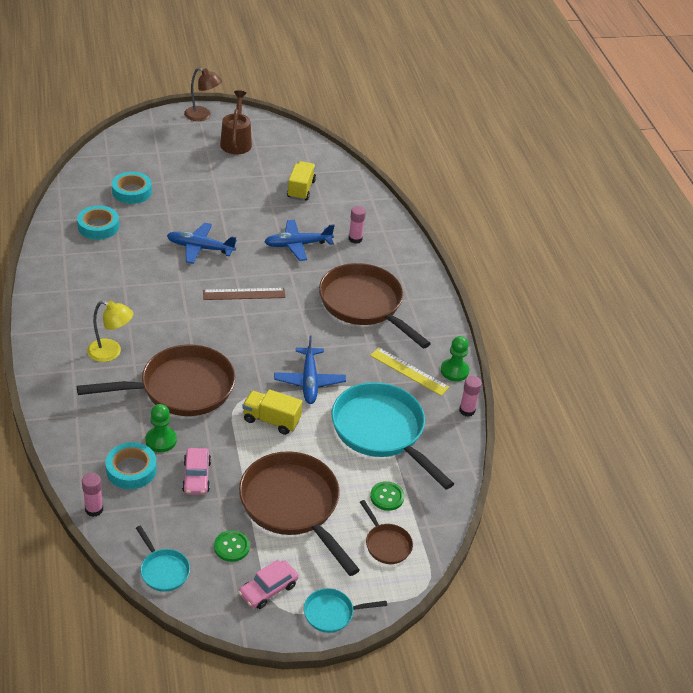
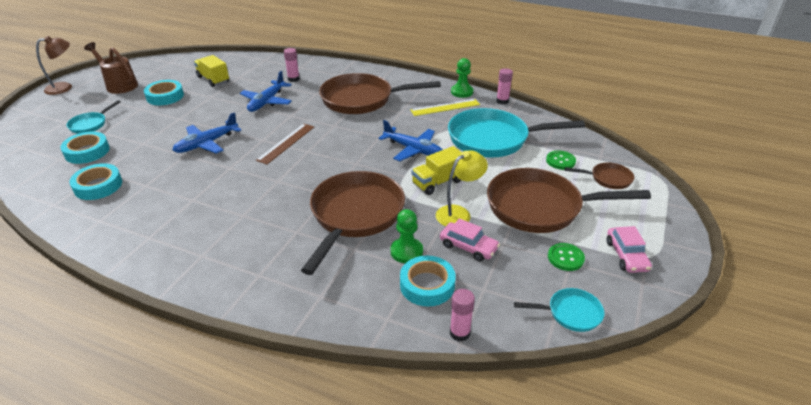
camera: 50 degrees left, 5 degrees down
yellow lamp [87,301,133,362] -> yellow lamp moved to [436,150,488,226]
turquoise pan [304,588,387,633] -> turquoise pan moved to [67,100,120,134]
none -> turquoise tape [144,80,184,105]

